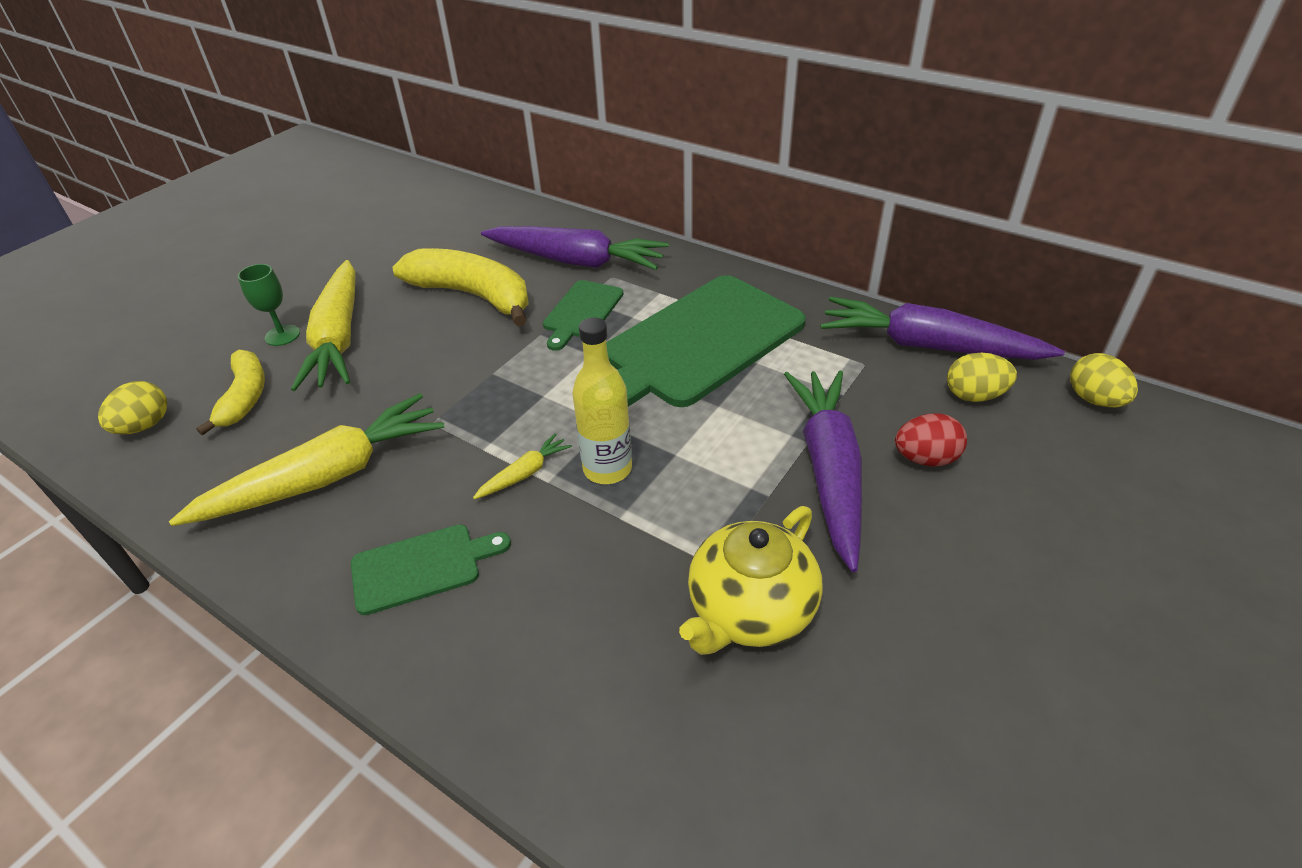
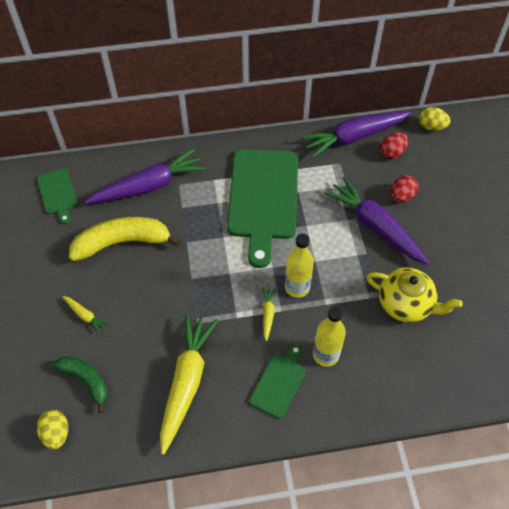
camera: 45 degrees left, 15 degrees up
yellow banana [196,349,265,436] -> green banana [52,356,108,413]
green goblet [238,264,300,346] -> none
yellow carrot [291,260,356,391] -> yellow carrot [62,296,109,334], size x0.43
green cutting board [543,280,623,351] -> green cutting board moved to [37,168,78,224]
yellow teapot [679,506,823,655] -> yellow teapot turned 60 degrees counterclockwise [366,267,463,323]
yellow egg [947,353,1017,402] -> red egg [380,132,408,159]
none -> yellow bottle [313,306,346,367]

